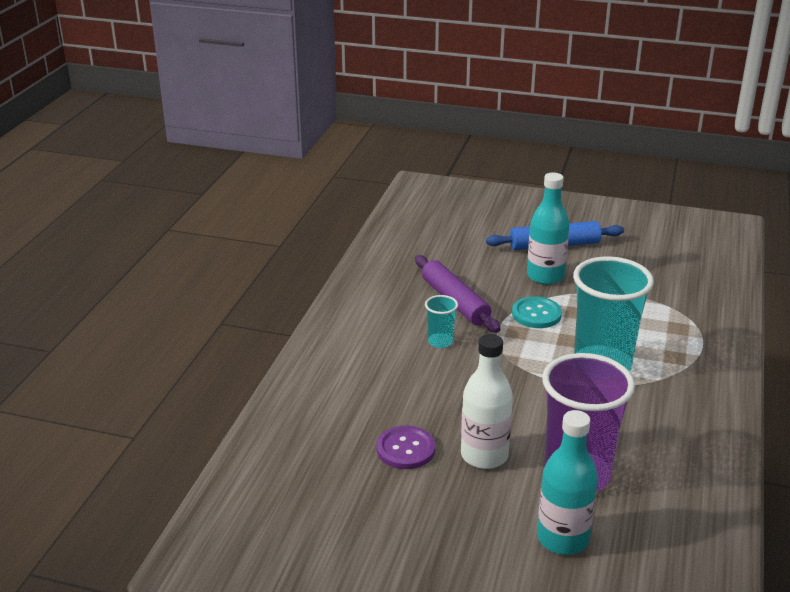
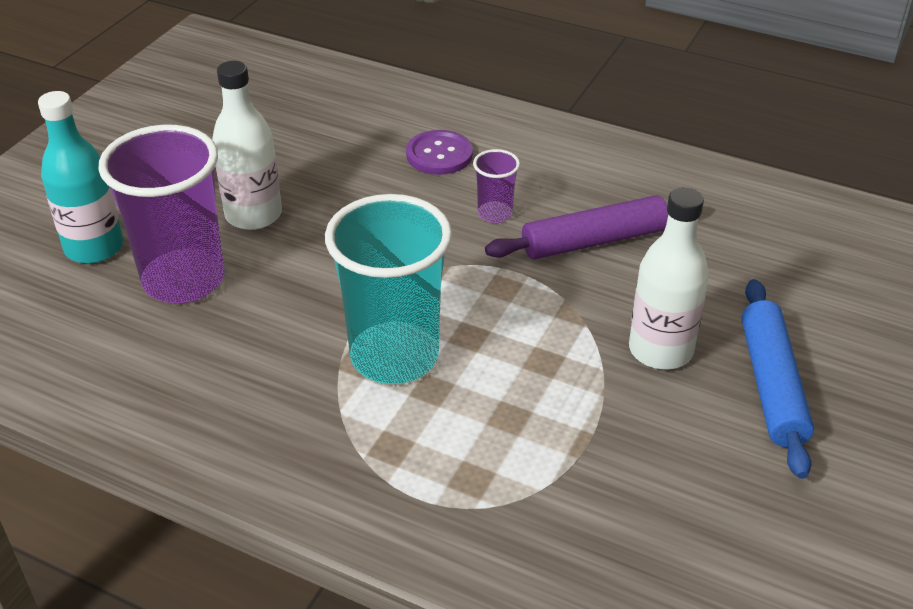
camera: 100 degrees right, 10 degrees up
purple button [377,425,435,469] -> purple button moved to [406,130,473,175]
turquoise cup [425,295,458,348] -> purple cup [473,149,520,223]
turquoise button [512,296,562,328] -> none
turquoise bottle [527,173,570,285] -> white bottle [629,187,709,369]

